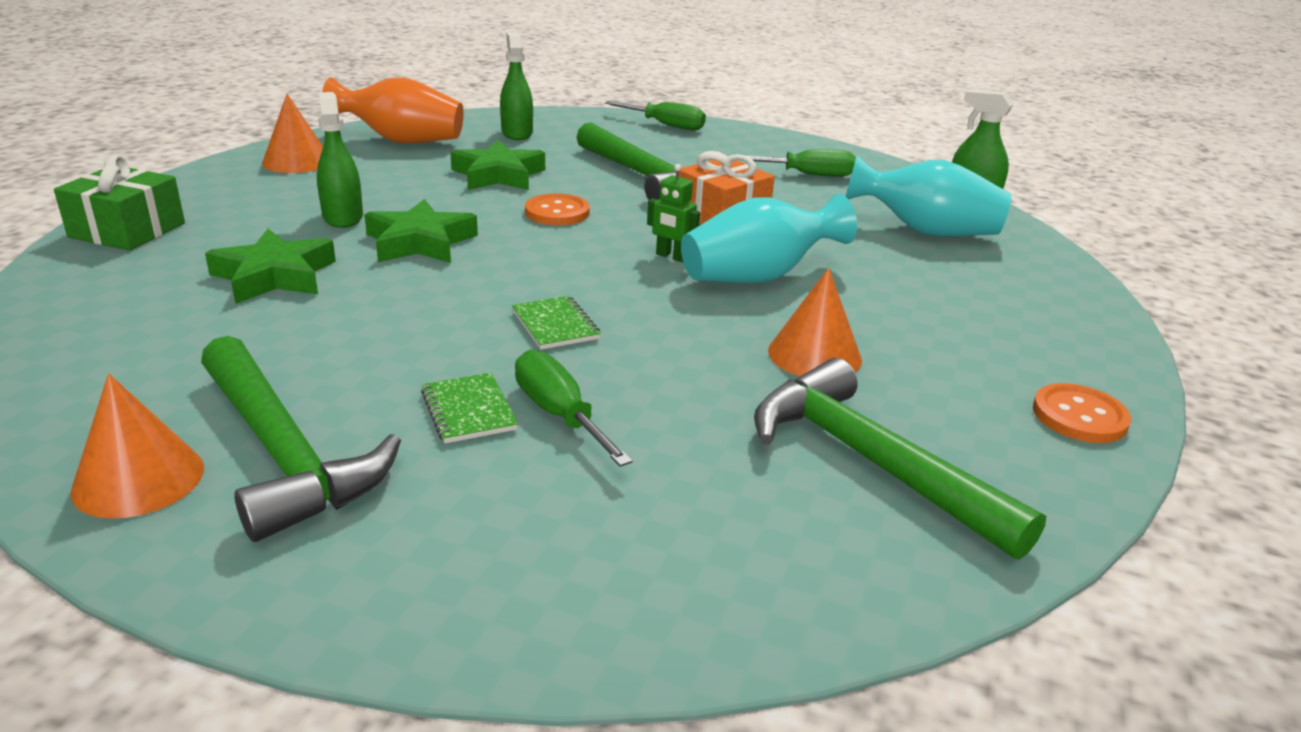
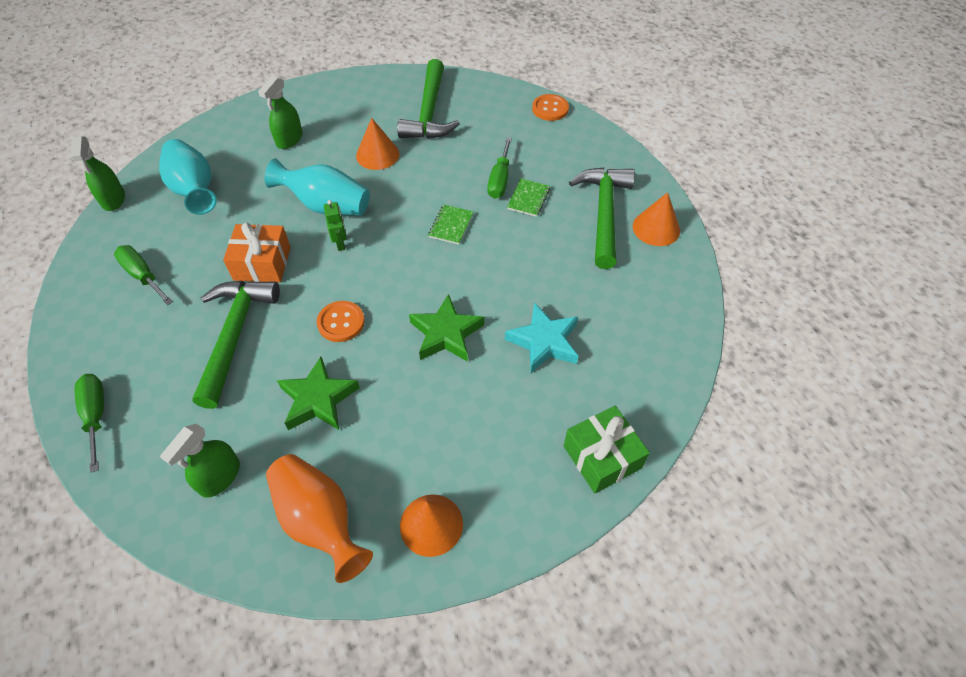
camera: 135 degrees left, 25 degrees up
green star [205,229,336,304] -> turquoise star [505,303,578,373]
green spray bottle [317,92,363,228] -> green spray bottle moved to [258,76,303,149]
orange button [1033,383,1131,443] -> orange button moved to [532,94,569,121]

